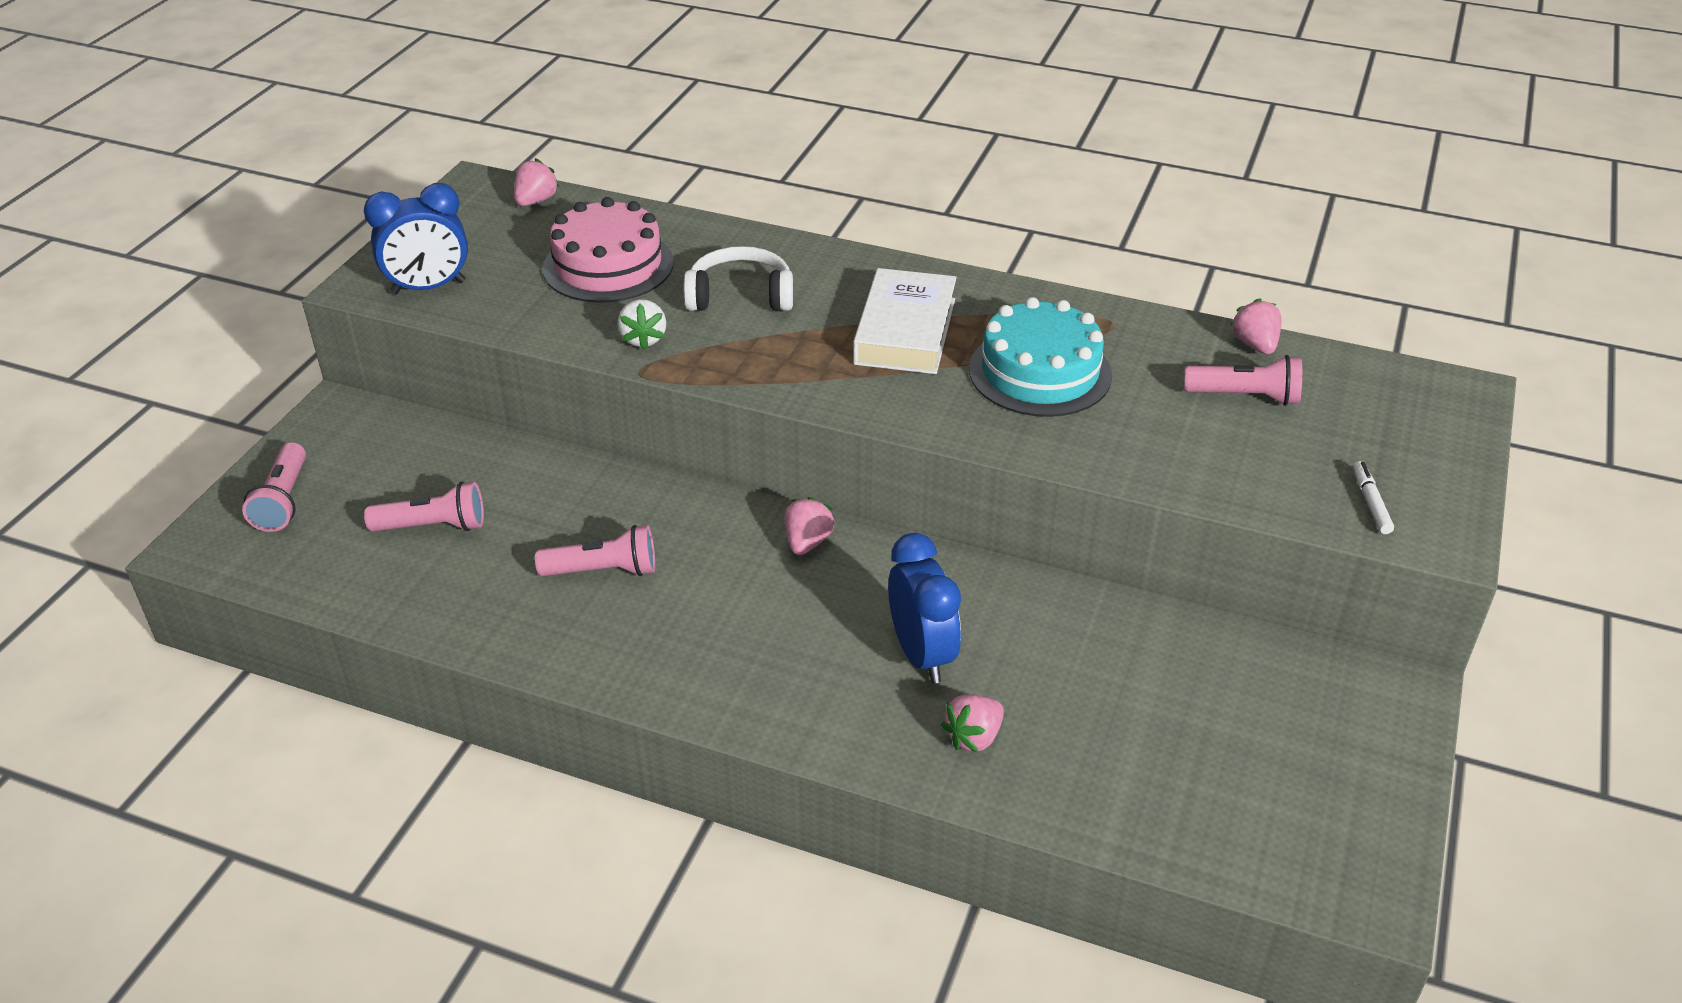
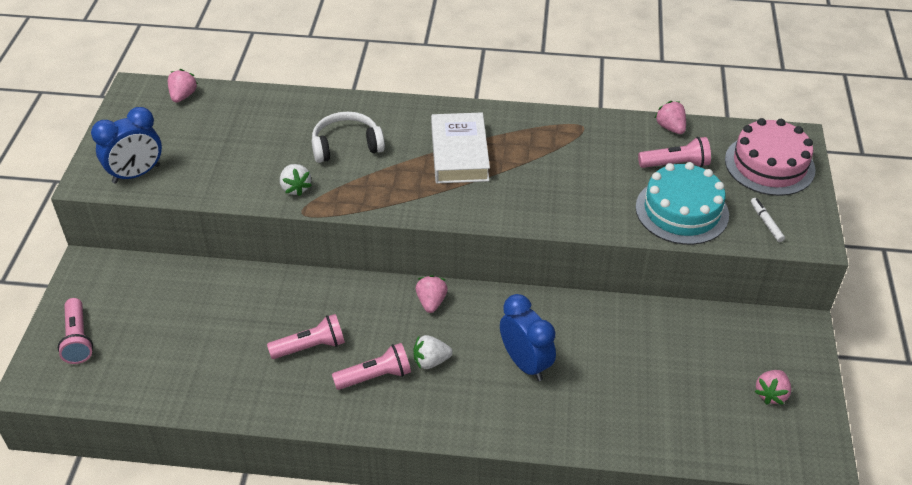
camera: 15 degrees left, 5 degrees up
pink flashlight [364,482,484,532] -> pink flashlight moved to [332,343,411,390]
pink cake [542,197,674,303] -> pink cake moved to [725,118,816,196]
pink strawberry [941,694,1004,753] -> pink strawberry moved to [754,370,791,405]
turquoise cake [969,297,1112,417] -> turquoise cake moved to [636,162,729,245]
none -> white strawberry [414,335,453,369]

